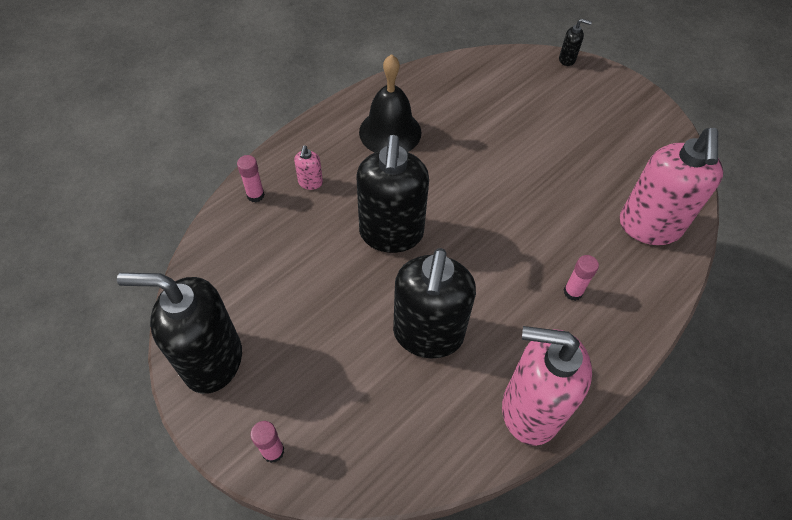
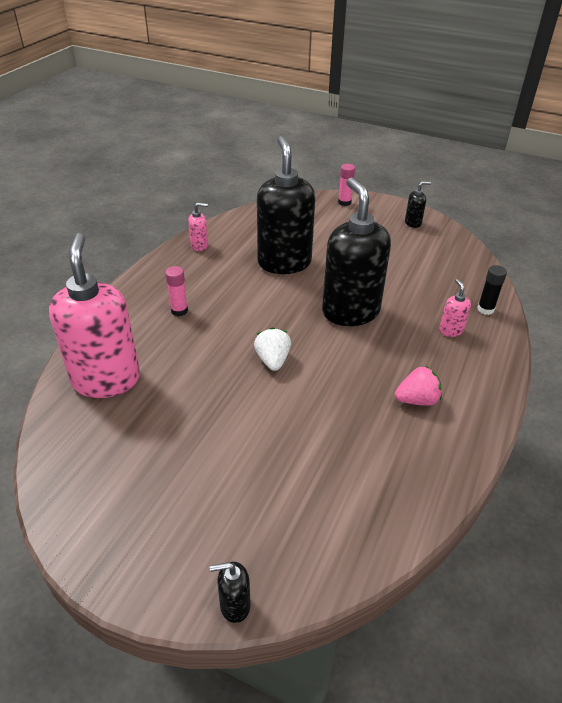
camera: 160 degrees right, 15 degrees down
black soap dispenser [117,273,242,394] -> black soap dispenser [405,181,431,228], size x0.41
pink glue stick [237,155,265,202] -> black glue stick [477,265,507,315]
black bell [359,54,422,153] -> pink strawberry [395,366,442,406]
pink soap dispenser [502,326,592,446] -> pink soap dispenser [188,203,208,251], size x0.41
none -> white strawberry [254,327,291,371]

